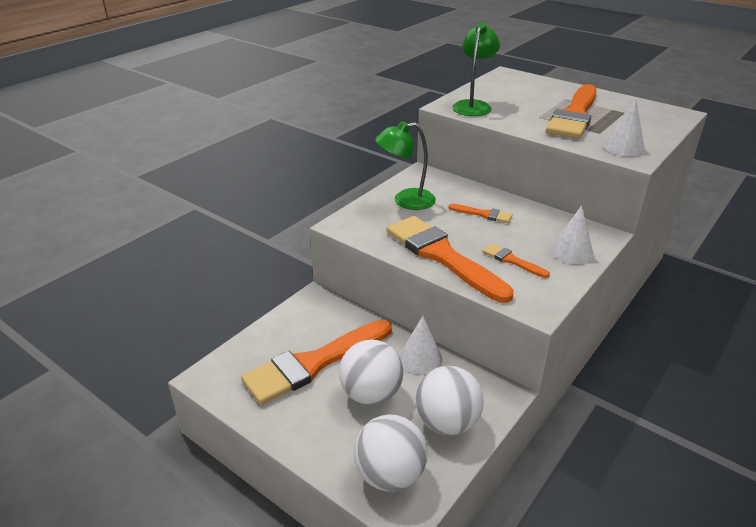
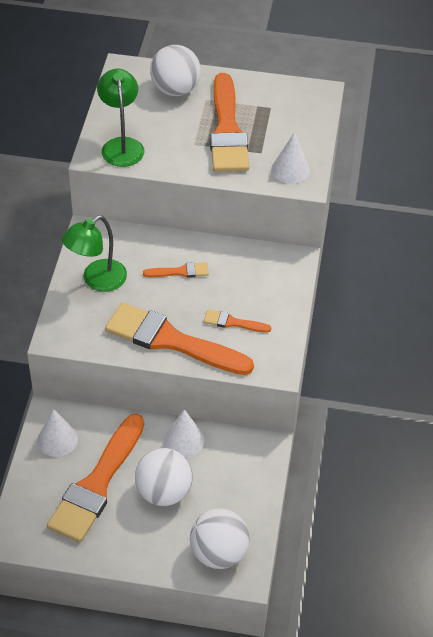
camera: 30 degrees left, 15 degrees up
white ball [415,366,484,435] -> white ball moved to [150,45,201,96]
white cone [551,205,594,264] -> white cone moved to [37,409,78,457]

